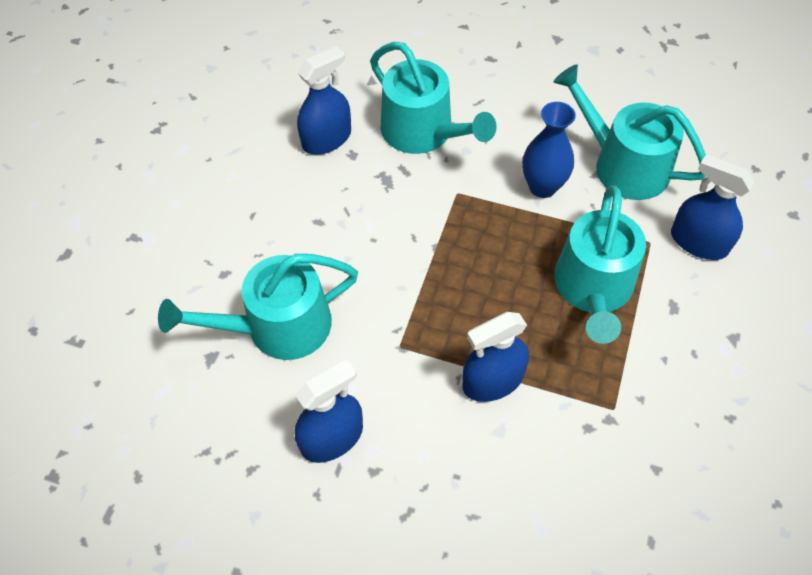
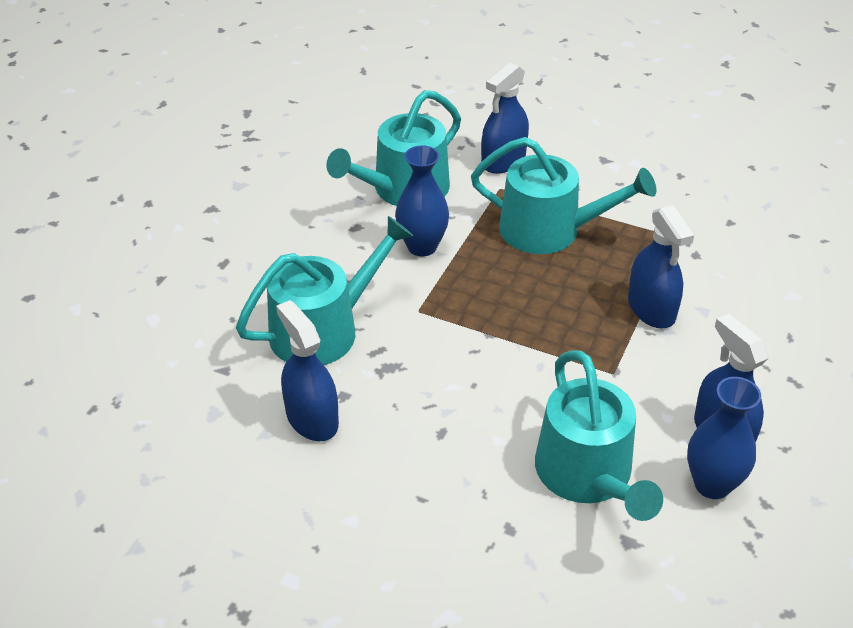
camera: 85 degrees left, 15 degrees down
none -> blue vase [687,377,761,499]

